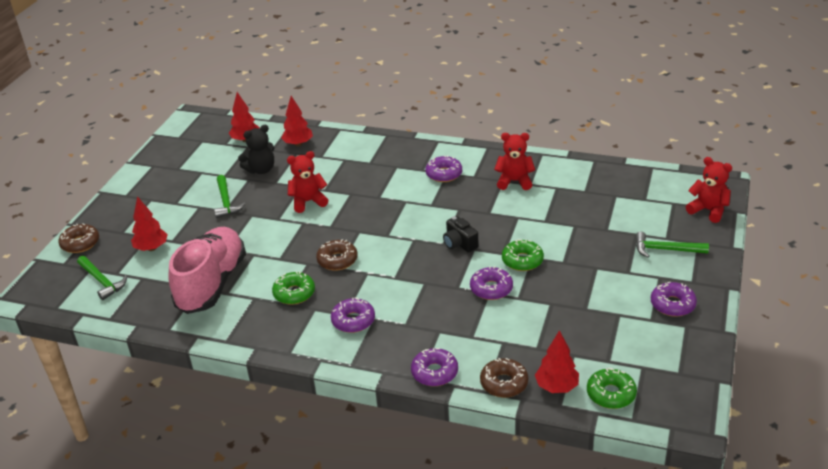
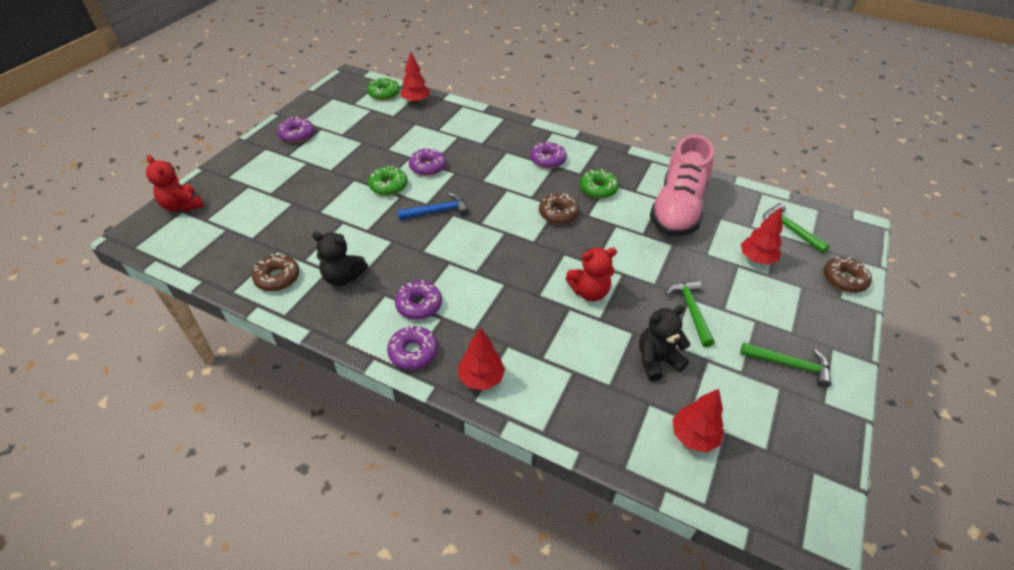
camera: 175 degrees left, 10 degrees up
red tree [281,96,313,146] -> red tree moved to [458,327,505,390]
purple donut [411,348,458,386] -> purple donut moved to [387,325,438,370]
black camera [443,216,478,252] -> blue hammer [397,192,469,220]
brown donut [480,358,528,397] -> brown donut moved to [252,254,300,291]
red teddy bear [494,133,535,190] -> black teddy bear [312,232,368,286]
green hammer [635,232,709,258] -> green hammer moved to [740,343,831,388]

